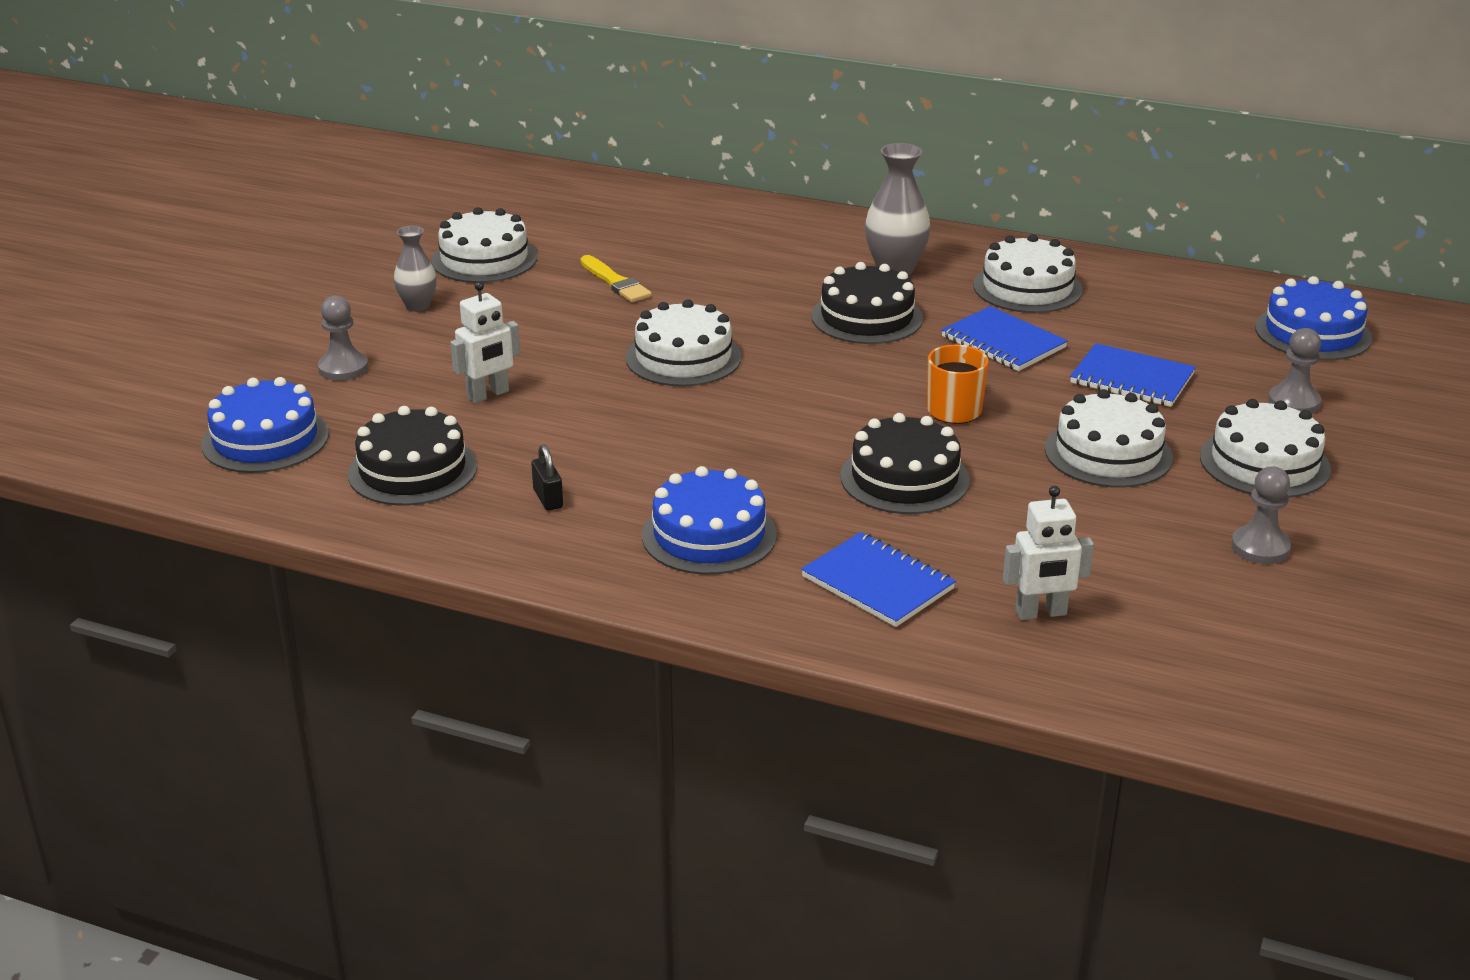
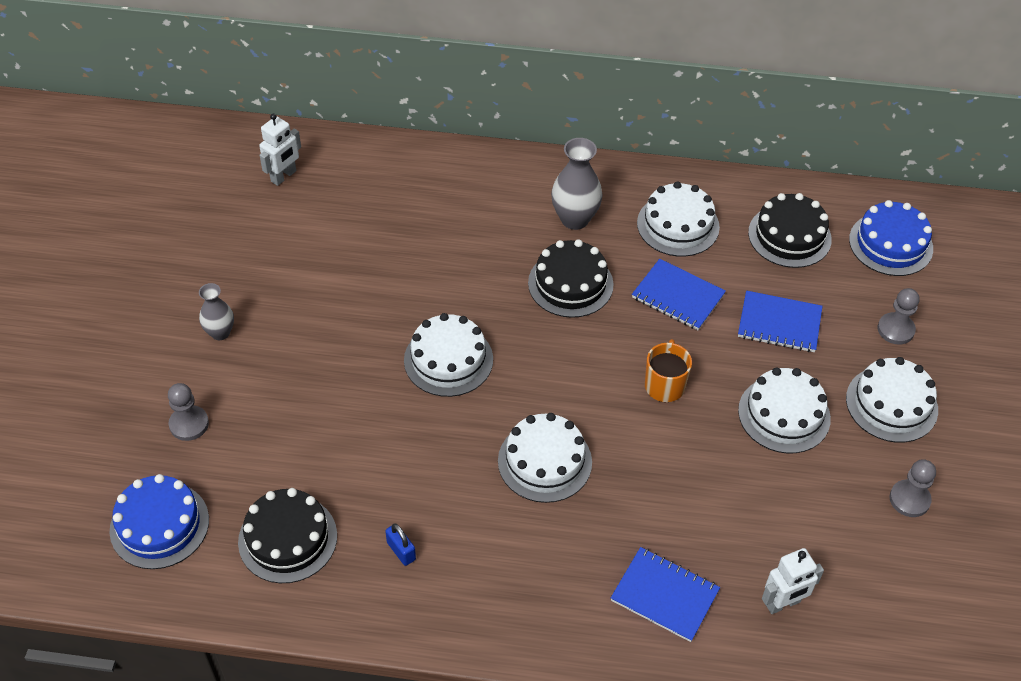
camera: 15 degrees left, 20 degrees up
white cake [431,207,537,283] -> white cake moved to [498,413,592,503]
white robot [450,281,520,403] -> white robot moved to [259,114,301,186]
black padlock [531,445,563,511] -> blue padlock [385,524,416,566]
yellow brush [580,255,652,302] -> none
blue cake [642,466,777,575] -> none
black cake [840,413,970,514] -> black cake moved to [748,193,832,268]

